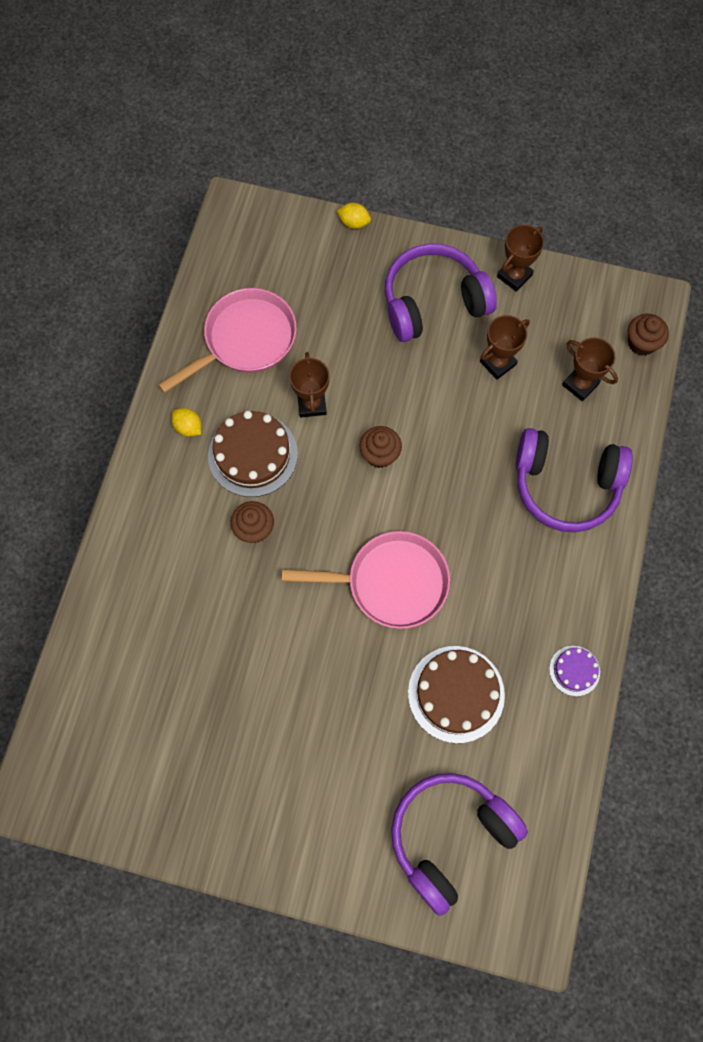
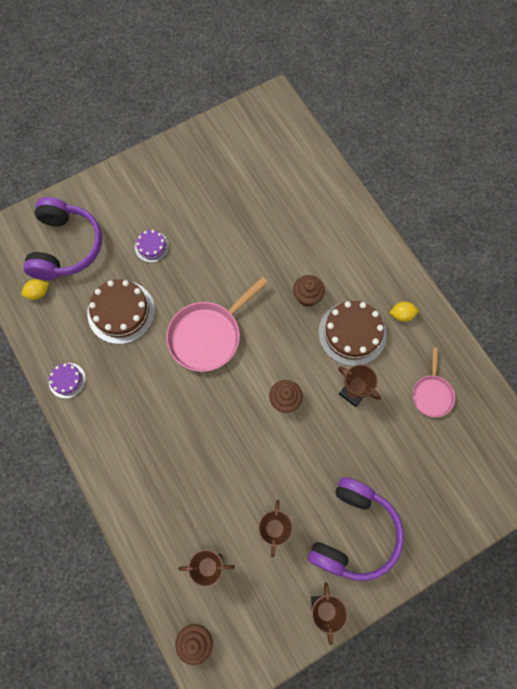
camera: 135 degrees right, 0 degrees up
pink pan [158,288,297,393] -> pink pan [413,348,455,417], size x0.57
yellow lemon [337,203,371,229] -> yellow lemon moved to [22,279,49,300]
purple headphones [516,428,633,532] -> none
none -> purple cake [135,230,169,263]

